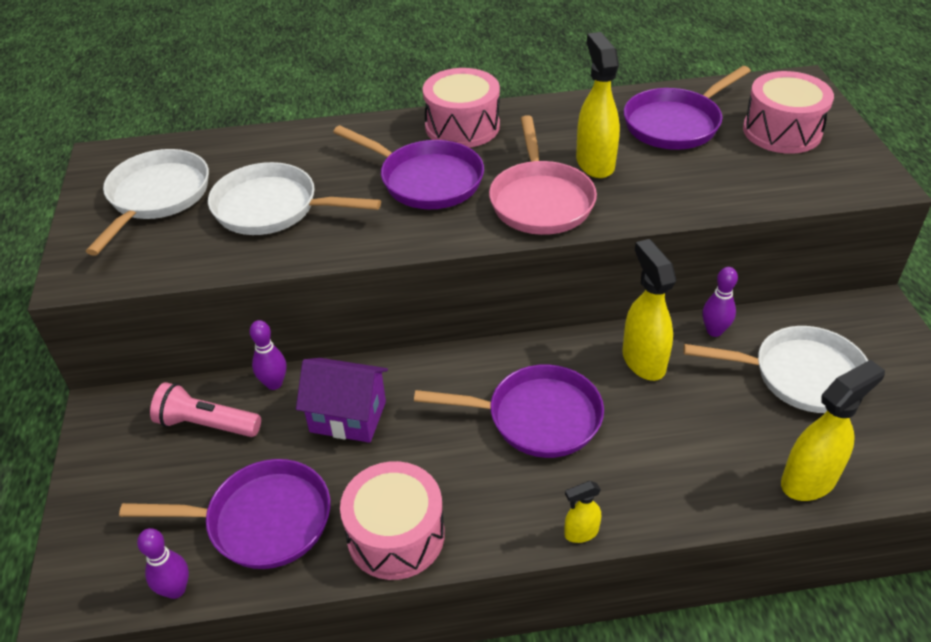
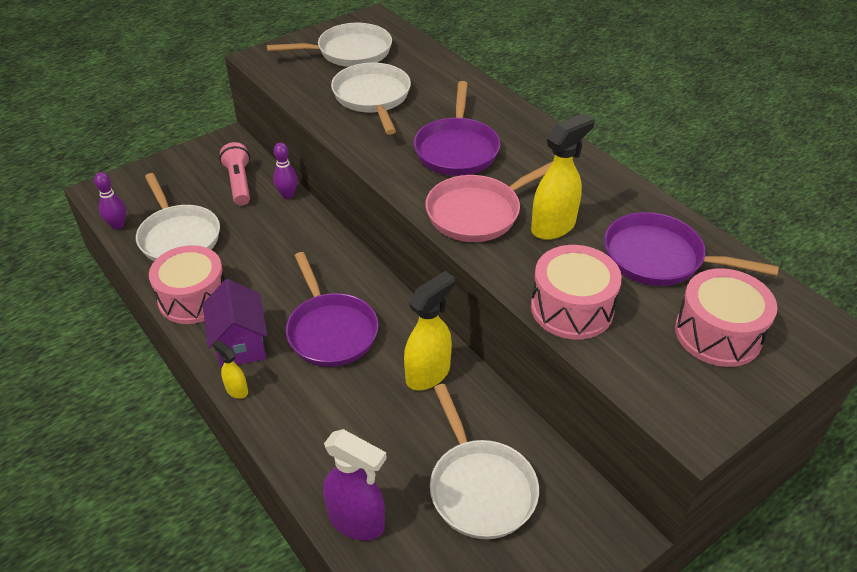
camera: 60 degrees right, 0 degrees up
purple pan [119,459,330,569] -> white pan [136,173,220,261]
purple house [296,358,388,443] -> purple house moved to [203,279,268,368]
pink drum [423,68,500,148] -> pink drum moved to [531,245,622,340]
purple bowling pin [702,267,738,337] -> none
yellow spray bottle [781,360,885,501] -> purple spray bottle [323,429,387,541]

